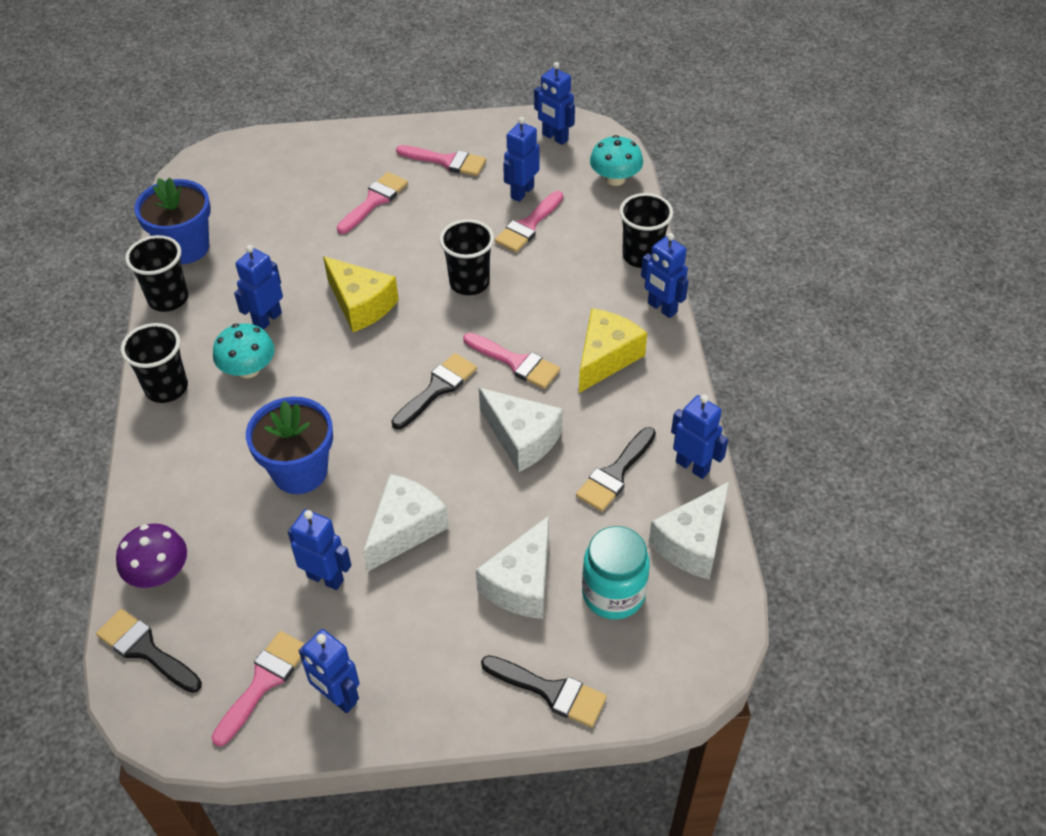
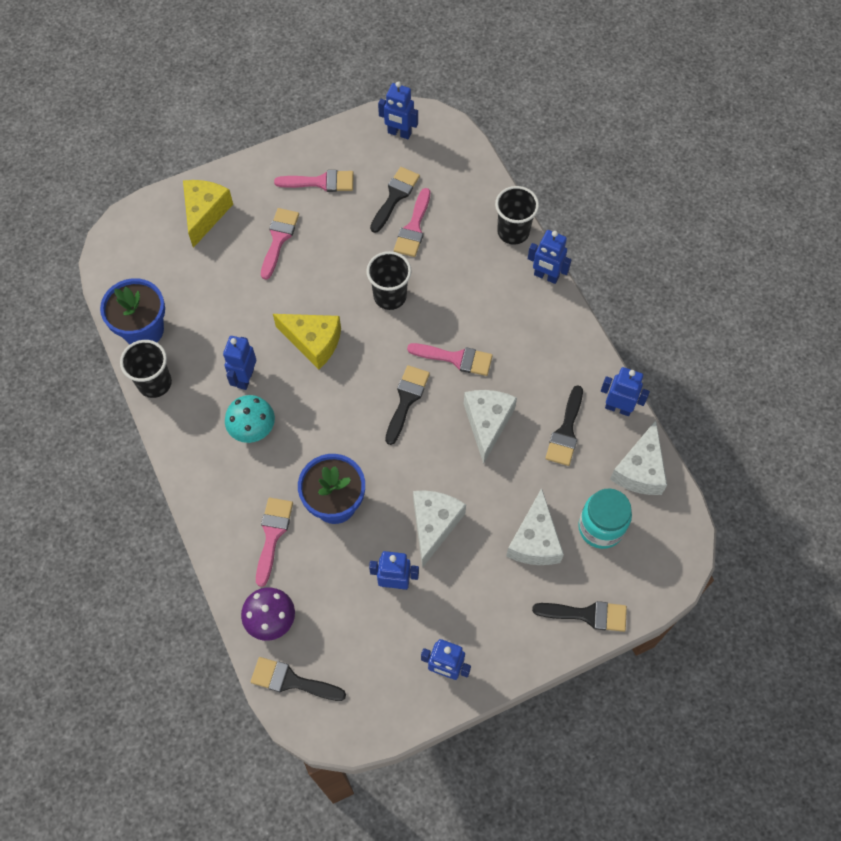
camera: 20 degrees left, 15 degrees up
black cup [121,323,188,403] -> none
pink brush [212,631,305,747] -> pink brush moved to [256,498,293,587]
white cheese [479,388,563,472] -> white cheese turned 105 degrees counterclockwise [464,390,517,464]
blue robot [503,117,540,202] -> black brush [370,167,420,233]
yellow cheese [579,308,647,393] -> yellow cheese moved to [183,180,233,248]
turquoise mushroom [590,135,643,186] -> none

